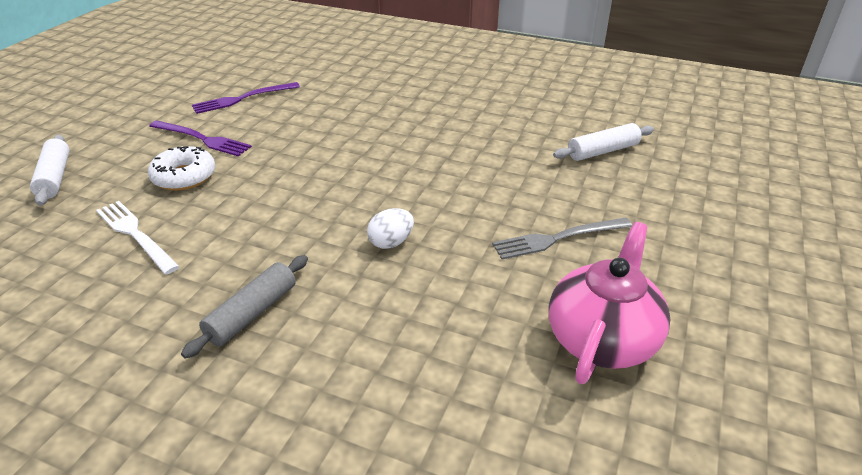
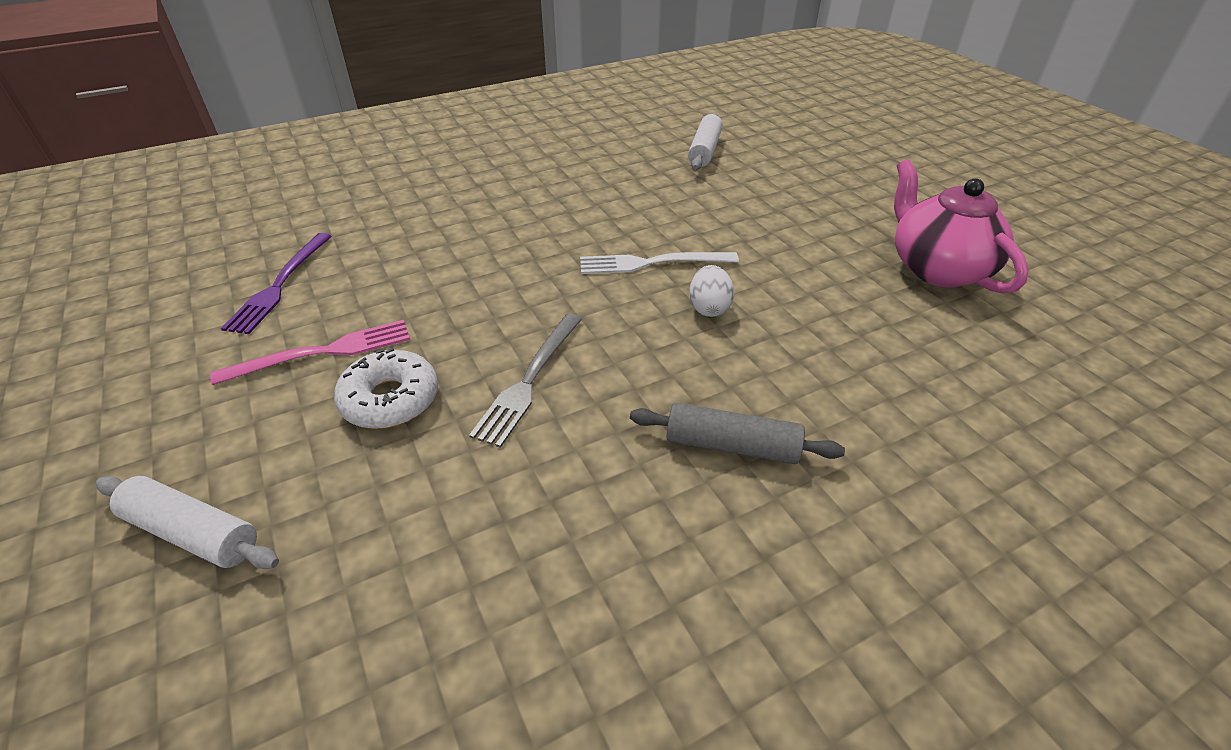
camera: 50 degrees left, 5 degrees up
white fork [96,201,180,275] -> white fork moved to [580,252,739,274]
purple fork [149,120,252,157] -> pink fork [210,320,410,385]
grey rolling pin [181,255,308,359] -> grey rolling pin turned 60 degrees counterclockwise [630,403,845,464]
grey fork [492,217,632,260] -> grey fork moved to [469,314,582,448]

